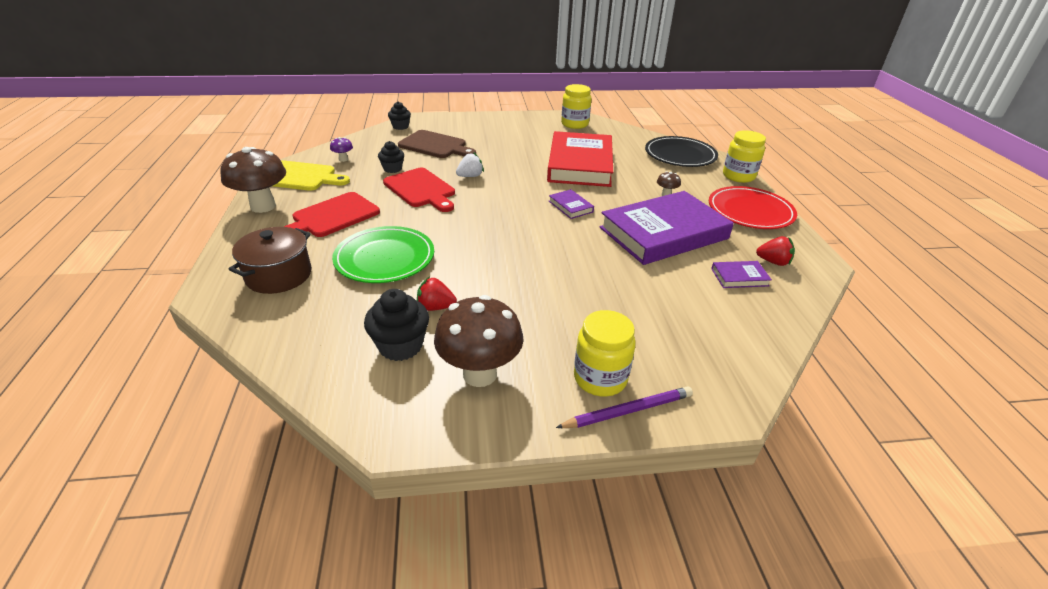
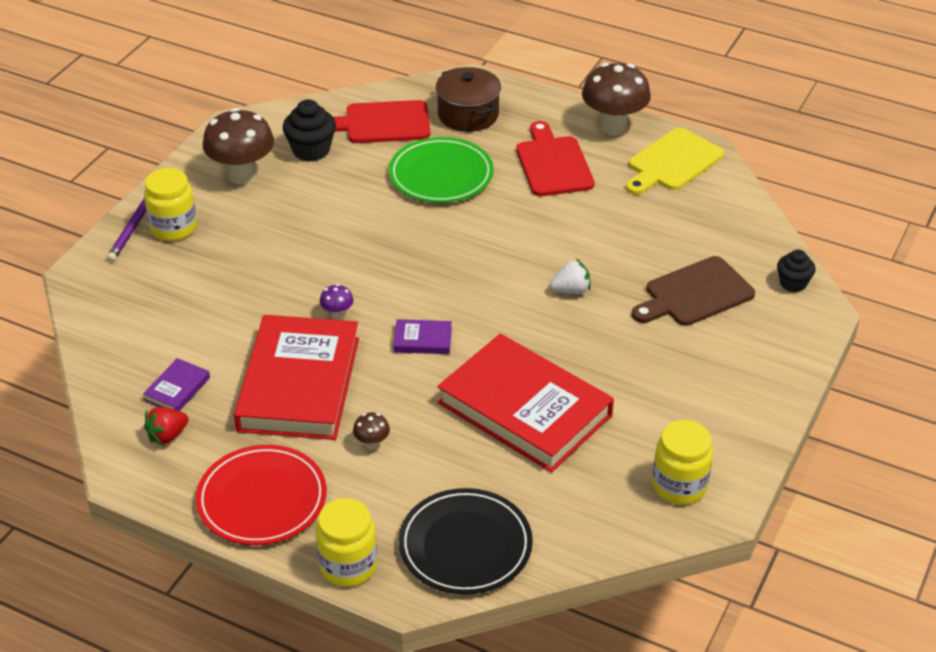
camera: 125 degrees right, 5 degrees up
purple mushroom [330,137,353,162] -> purple mushroom moved to [320,284,354,320]
black cupcake [378,141,404,173] -> none
red cutting board [383,168,455,212] -> red cutting board moved to [333,100,430,143]
red strawberry [417,277,457,311] -> none
white strawberry [456,153,484,177] -> white strawberry turned 105 degrees counterclockwise [550,259,590,294]
purple book [600,191,734,265] -> red book [234,315,359,440]

